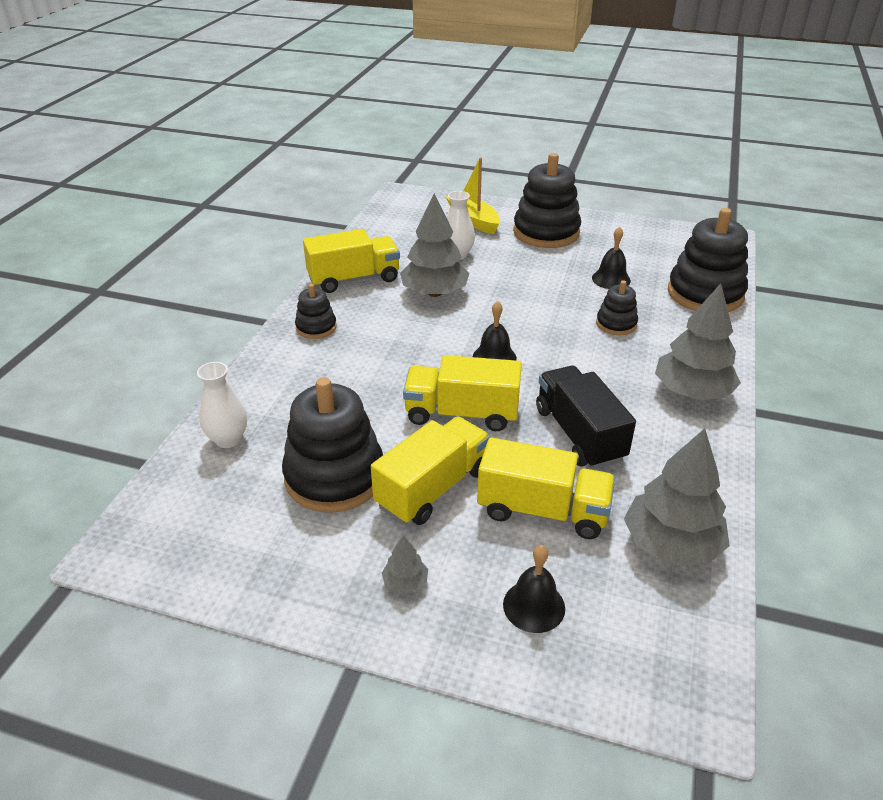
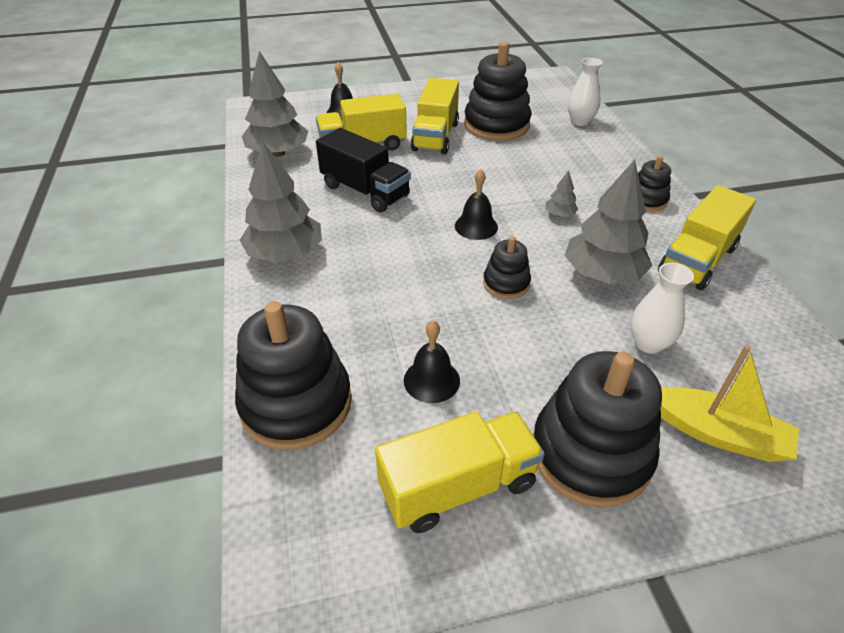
camera: 150 degrees right, 5 degrees up
grey tree [382,535,428,593] -> grey tree moved to [545,170,578,217]
yellow truck [403,355,522,431] -> yellow truck moved to [375,411,544,533]
black stacking toy [596,280,638,335] -> black stacking toy moved to [483,236,531,299]

